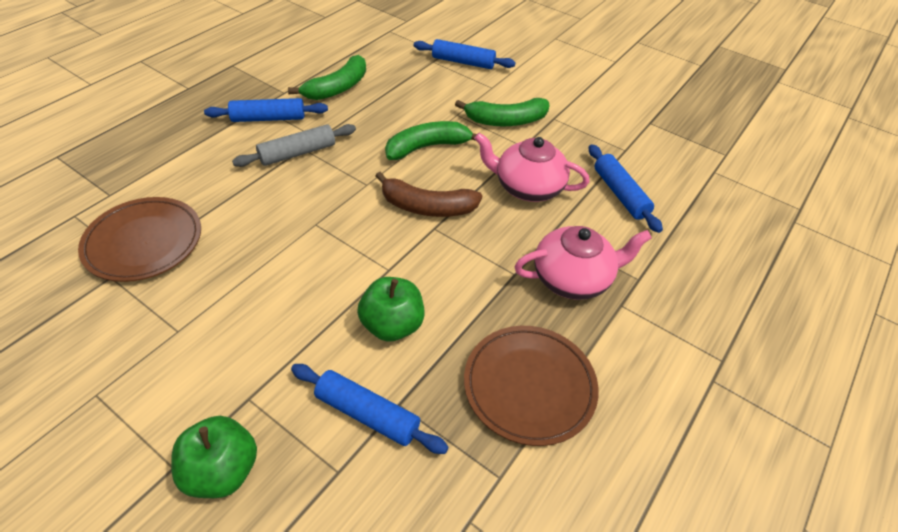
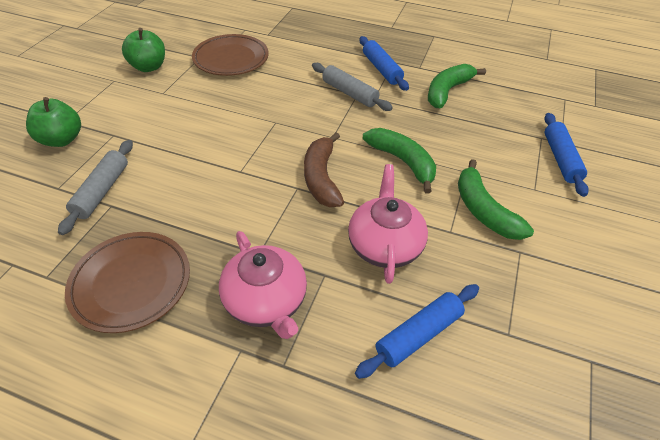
camera: 75 degrees right, 0 degrees up
green banana [288,55,366,100] -> green banana turned 105 degrees clockwise [428,64,486,108]
blue rolling pin [291,364,448,454] -> grey rolling pin [58,140,133,235]
green apple [357,277,425,342] -> green apple moved to [122,28,165,72]

